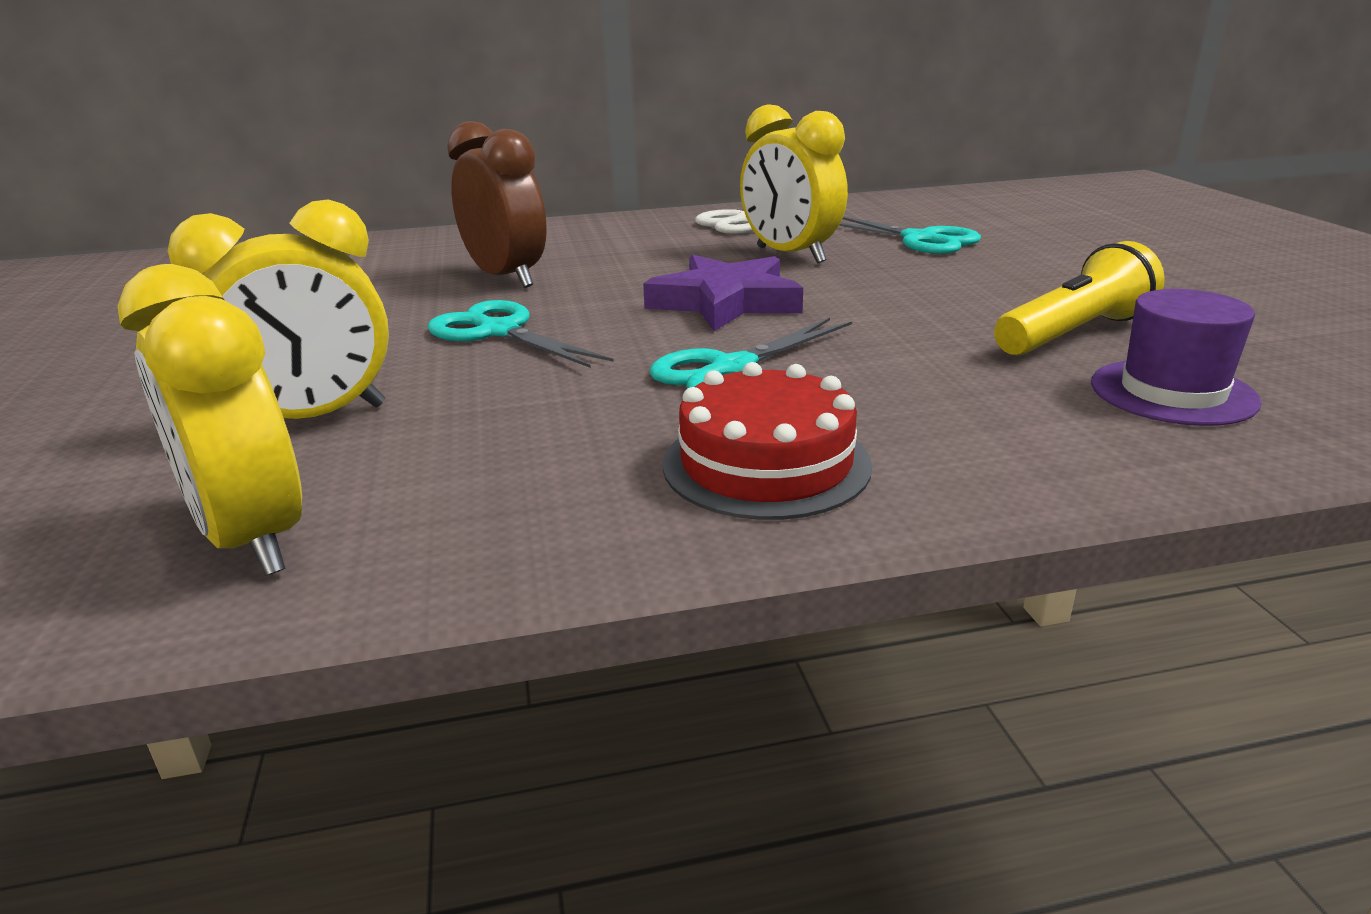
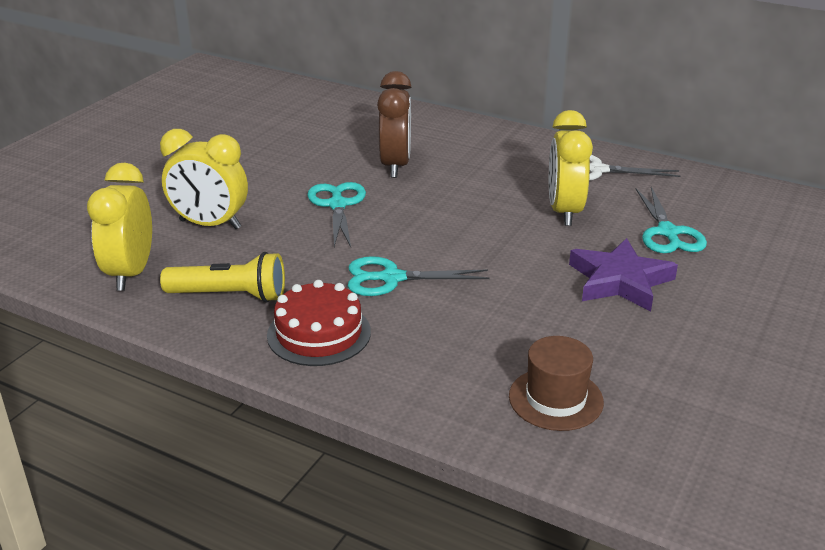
camera: 40 degrees right, 5 degrees up
purple star [643,254,803,331] -> purple star moved to [569,238,678,311]
yellow flashlight [994,241,1165,355] -> yellow flashlight moved to [160,252,285,303]
purple hat [1091,289,1262,426] -> brown hat [509,336,604,431]

